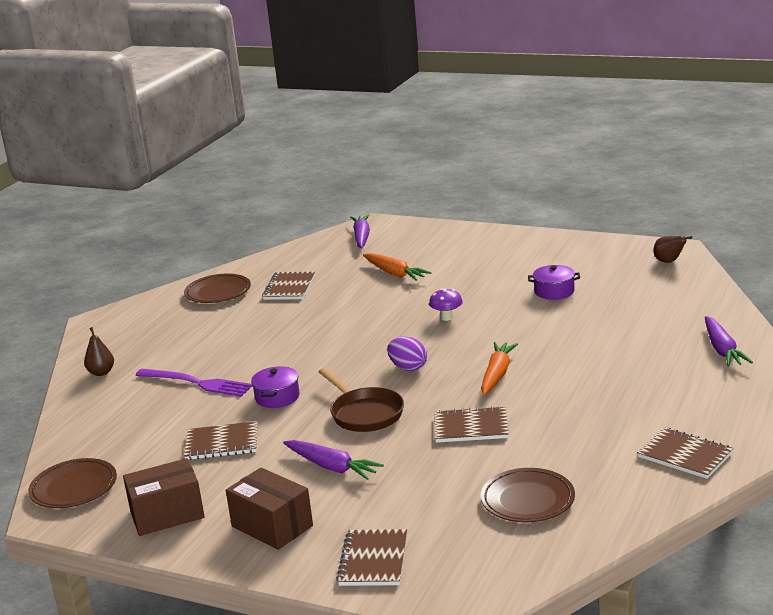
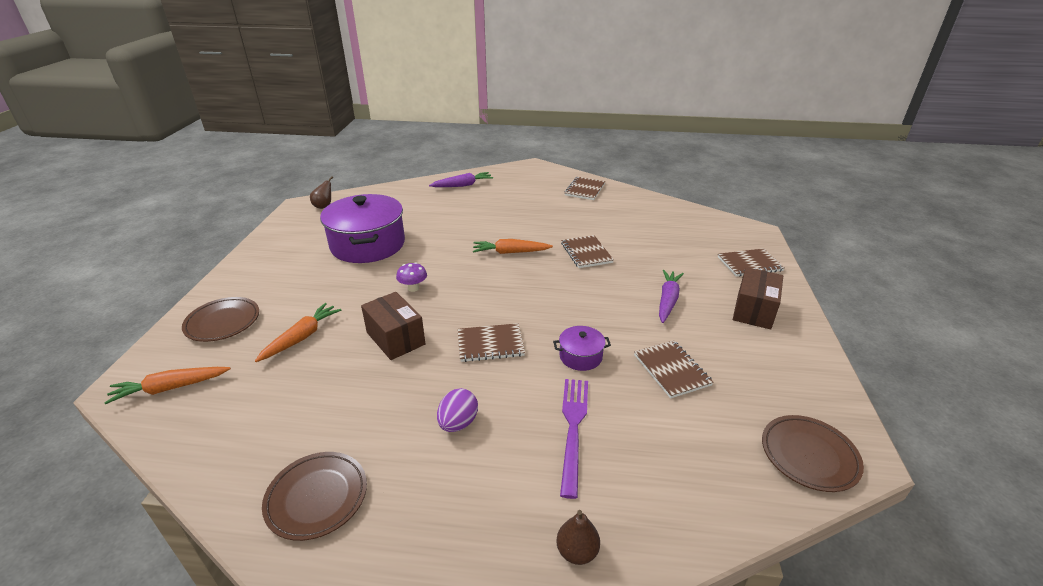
camera: 110 degrees left, 10 degrees up
brown box [123,458,205,536] -> brown box moved to [361,292,425,360]
brown notebook [262,271,315,300] -> brown notebook moved to [457,323,525,362]
brown pan [318,368,404,432] -> none
purple carrot [350,215,370,248] -> orange carrot [104,367,231,404]
purple egg [387,337,427,371] -> purple egg moved to [437,388,478,432]
brown plate [481,468,575,522] -> brown plate moved to [182,297,259,342]
purple pot [528,265,580,300] -> purple pot [320,194,405,263], size x2.26

